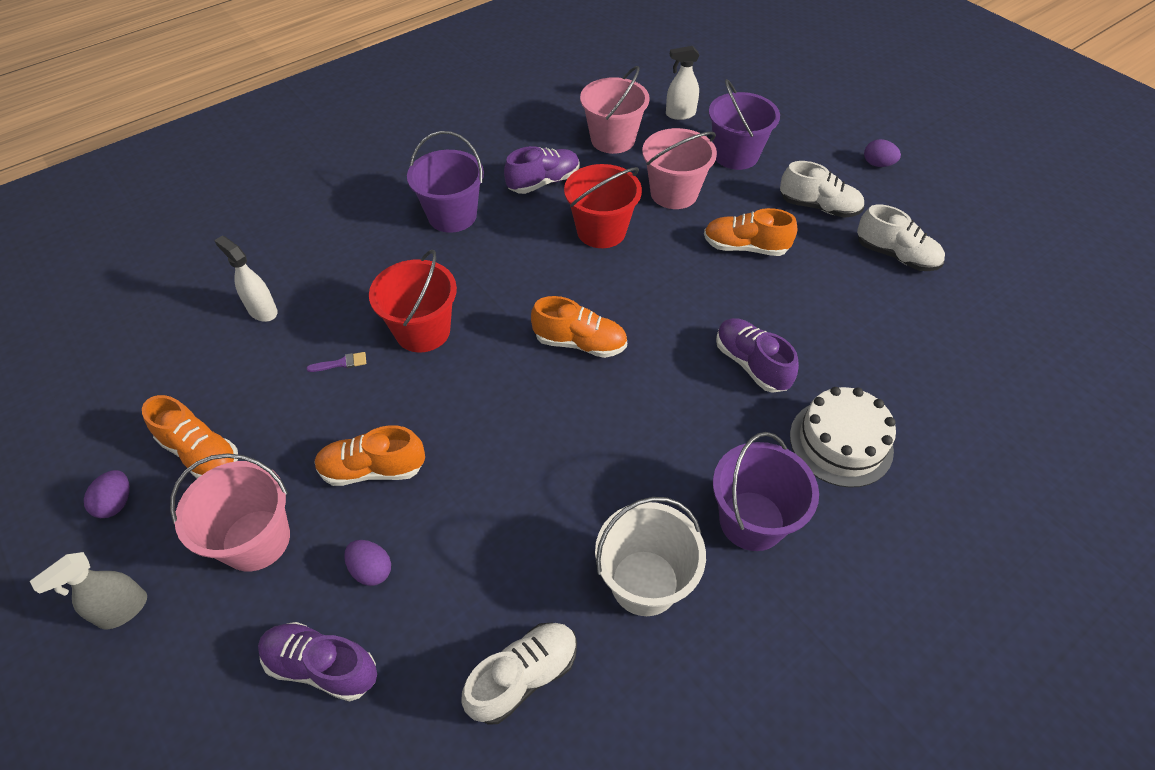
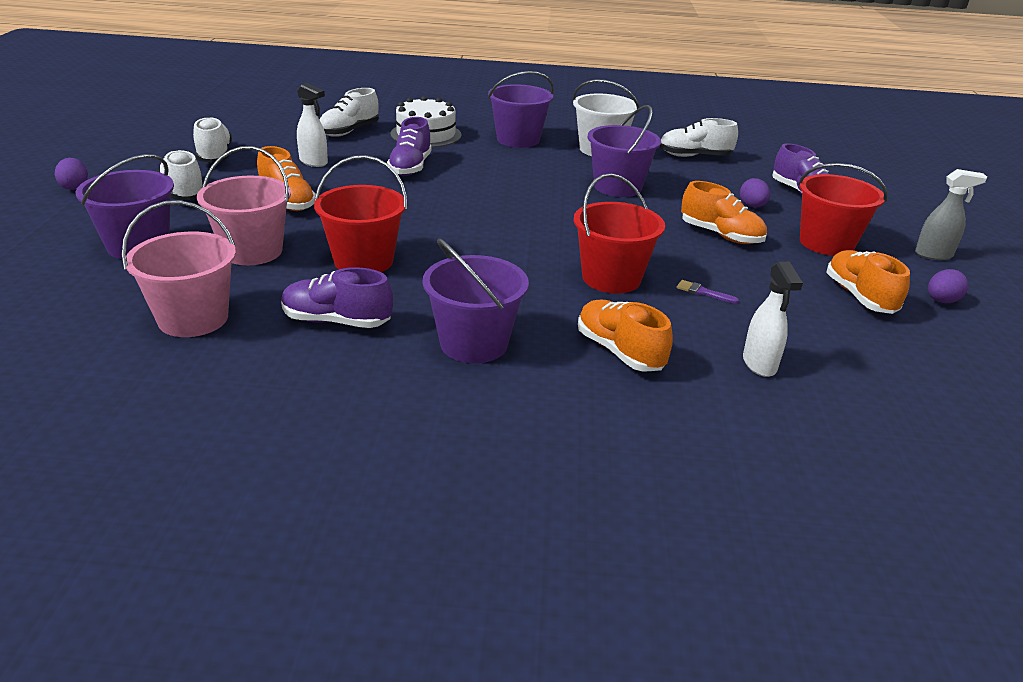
camera: 140 degrees left, 20 degrees down
pink bucket [170,453,290,571] -> red bucket [798,163,888,256]
orange shoe [531,296,627,358] -> orange shoe moved to [578,300,673,372]
white spray bottle [666,46,700,120] -> white spray bottle moved to [297,83,328,167]
none -> white shoe [319,88,379,137]
none -> purple bucket [588,105,661,197]

